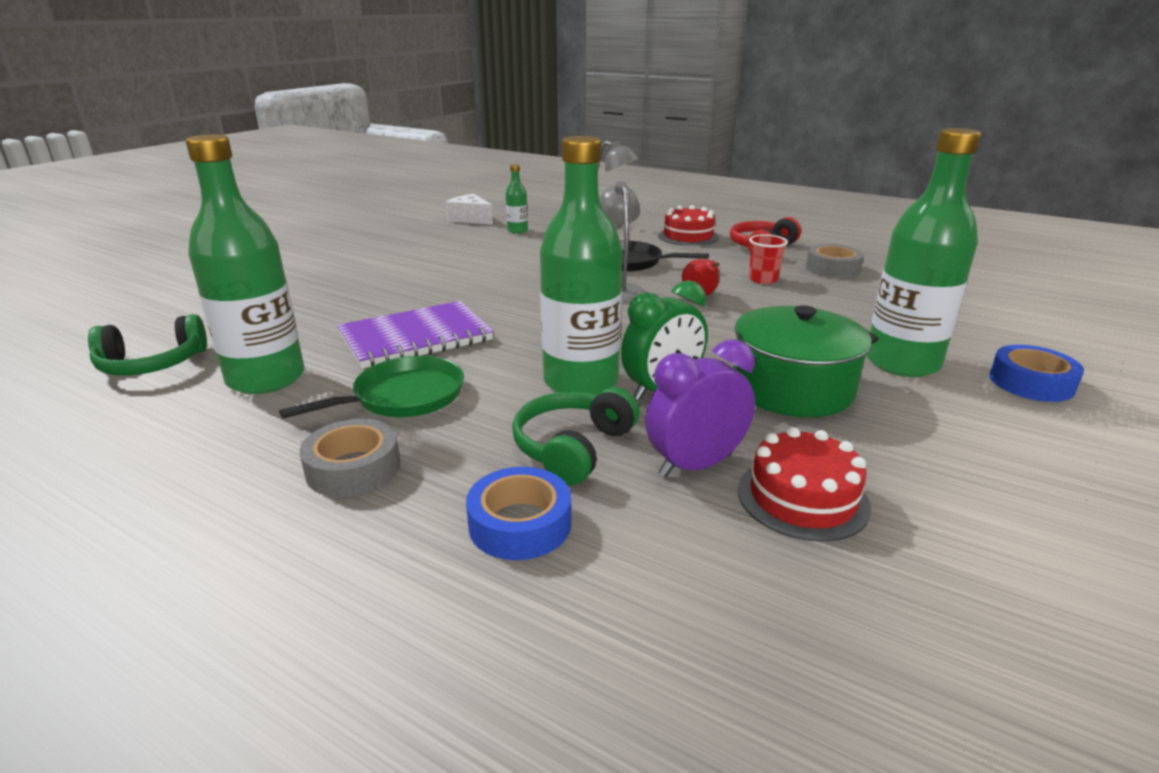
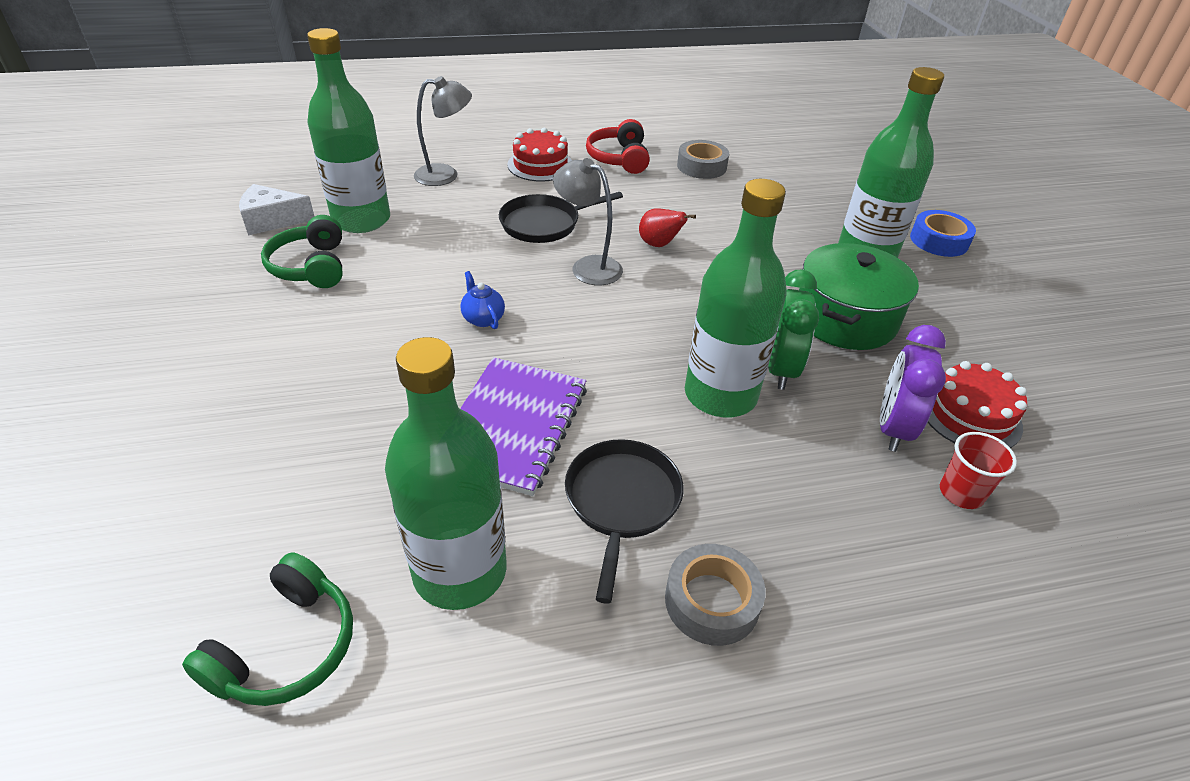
camera: 45 degrees left, 15 degrees up
green pan [279,356,464,419] -> black pan [565,439,684,604]
blue tape [466,467,571,560] -> none
green bottle [506,165,528,234] -> green bottle [307,28,390,233], size x2.19
green headphones [512,387,639,485] -> green headphones moved to [261,215,343,288]
red cup [749,234,788,284] -> red cup moved to [940,432,1017,509]
none -> blue teapot [461,271,505,329]

